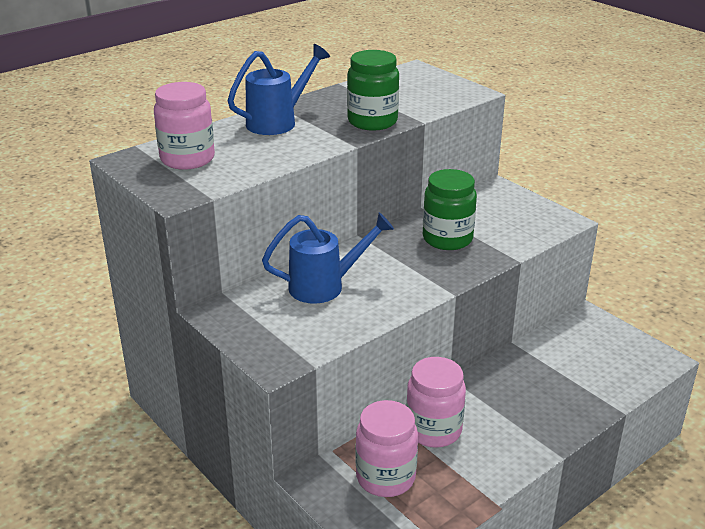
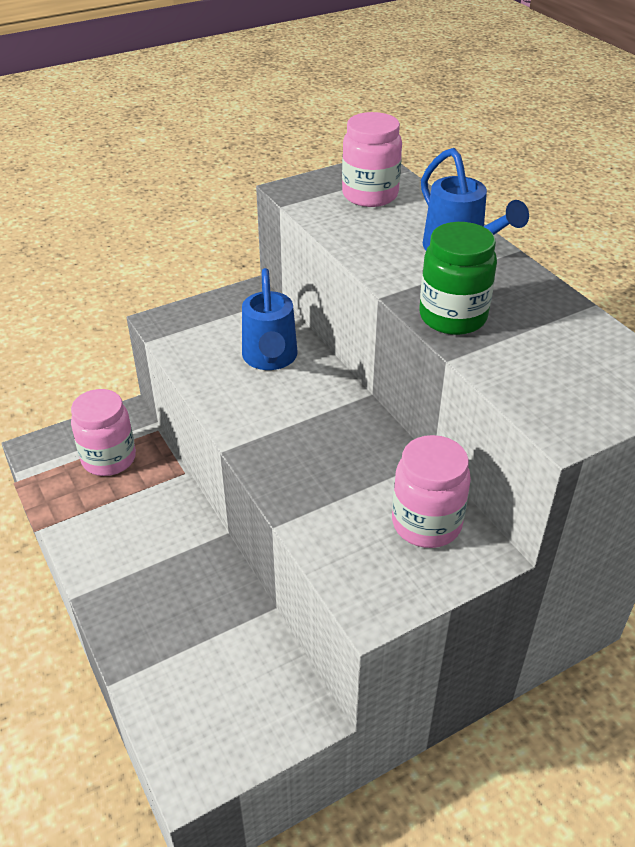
camera: 100 degrees right, 10 degrees up
pink jar [406,357,466,448] -> pink jar moved to [392,435,471,548]
green jar [423,169,477,250] -> none

